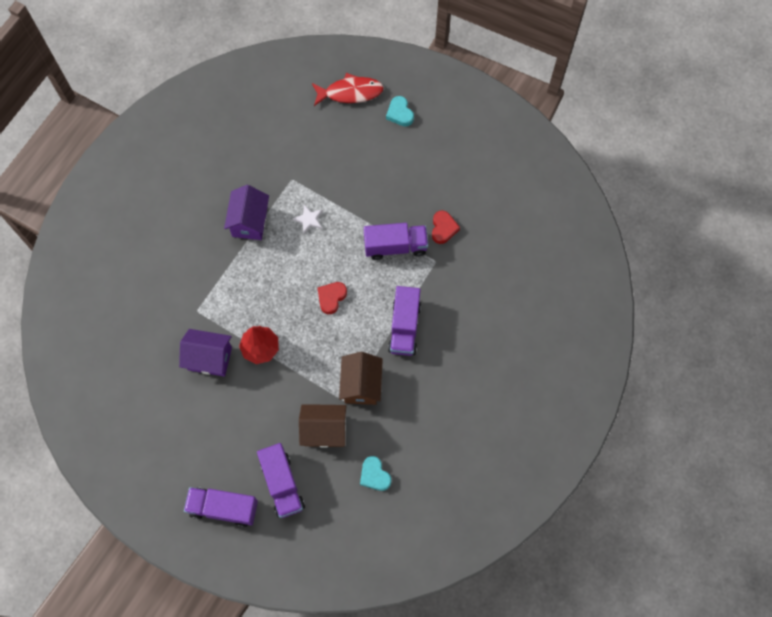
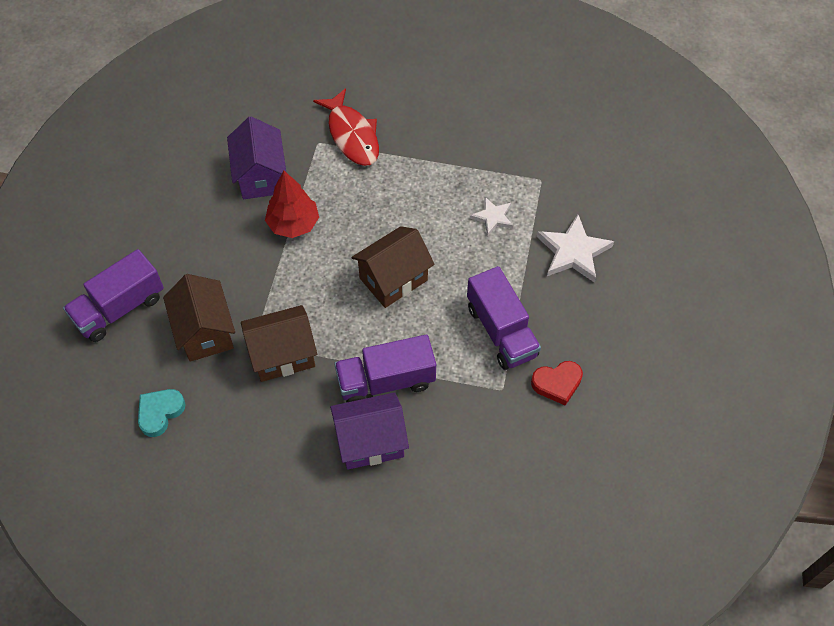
camera: 70 degrees right, 10 degrees down
purple truck [184,487,258,527] -> none
purple house [224,185,269,240] -> purple house moved to [330,392,409,470]
red fish [312,73,384,106] -> red fish moved to [313,88,379,166]
red heart [318,282,347,314] -> brown house [352,226,435,308]
turquoise heart [386,96,414,127] -> none
none -> white star [537,215,614,283]

